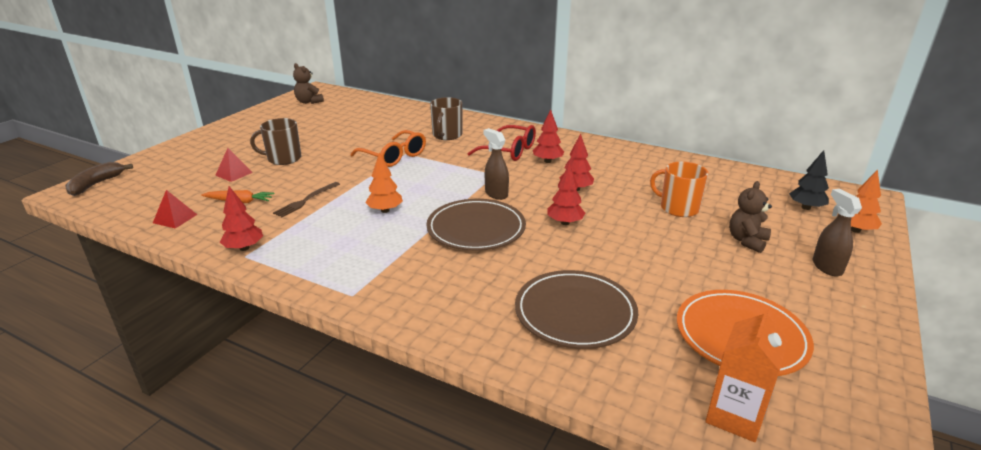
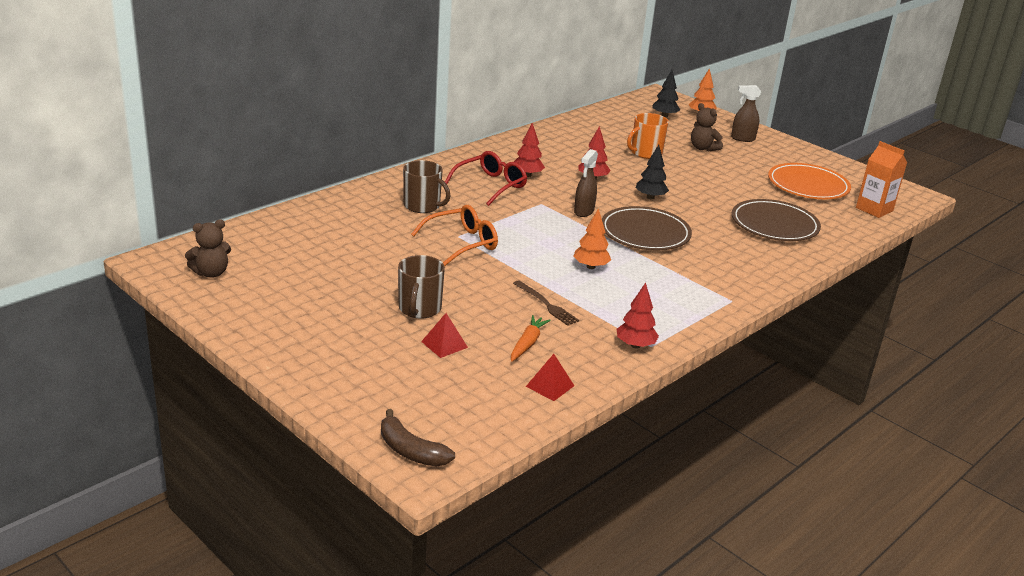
camera: 75 degrees left, 0 degrees up
brown spray bottle [483,128,509,200] -> brown spray bottle turned 45 degrees counterclockwise [574,149,598,217]
red tree [548,163,585,225] -> black tree [636,145,669,199]

